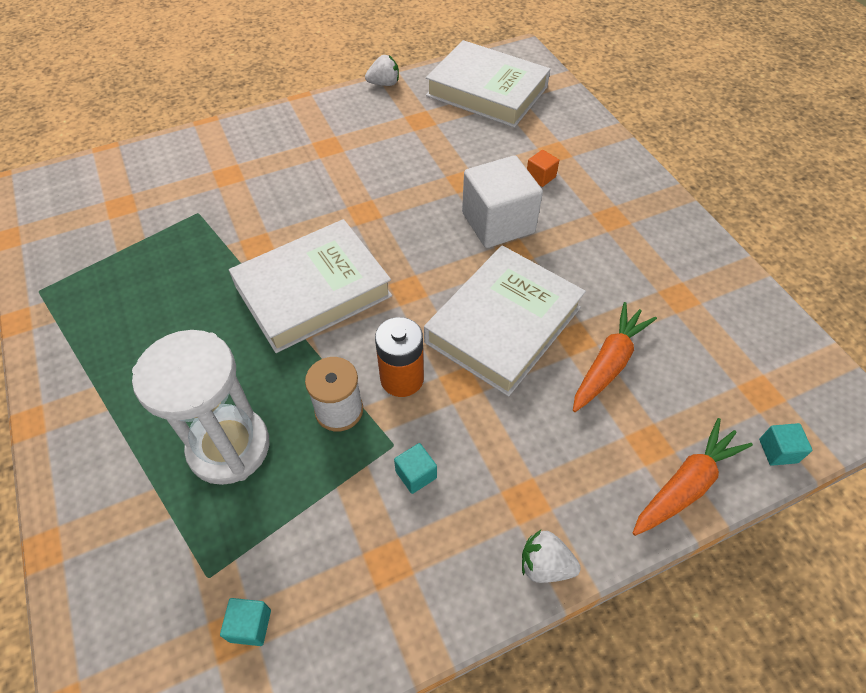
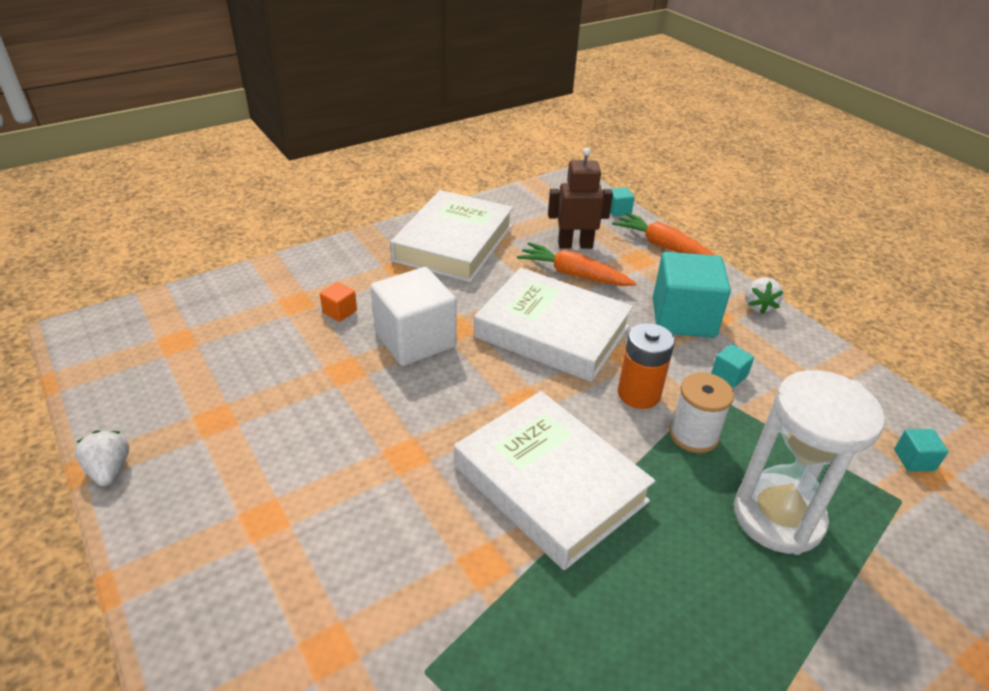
camera: 100 degrees left, 15 degrees down
white book [426,40,550,128] -> white book moved to [390,190,513,282]
none -> brown robot [548,148,613,249]
none -> turquoise cube [653,252,731,338]

